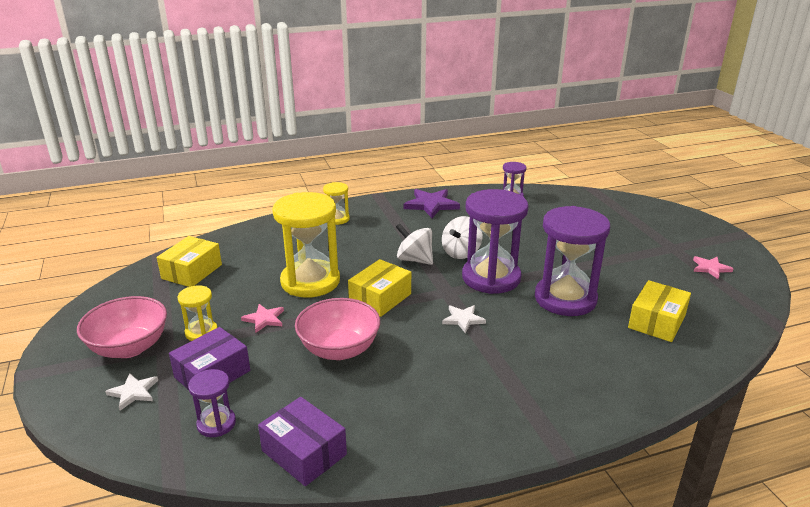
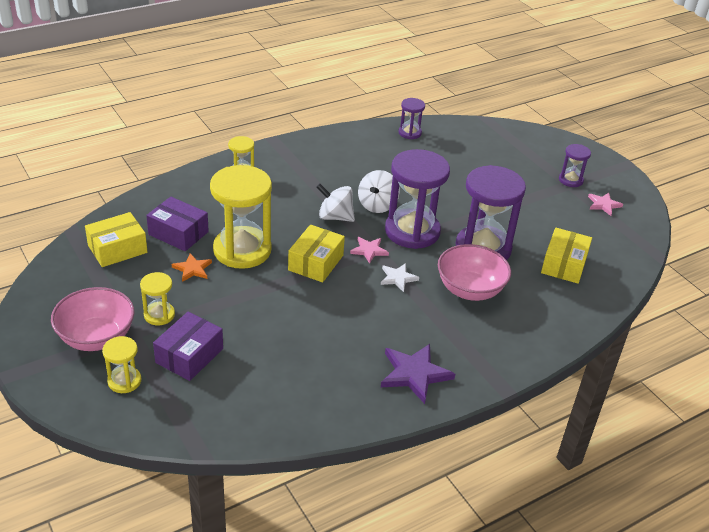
camera: 15 degrees left, 10 degrees up
white star [105,373,158,411] -> yellow hourglass [102,336,141,393]
yellow box [157,236,222,287] -> yellow box turned 45 degrees clockwise [85,212,147,267]
purple hourglass [188,369,236,437] -> purple hourglass moved to [559,144,591,187]
pink star [241,304,284,332] -> pink star moved to [350,237,389,264]
purple box [258,397,347,486] -> purple box moved to [146,197,209,251]
pink bowl [295,298,380,360] -> pink bowl moved to [438,244,511,301]
purple star [404,189,460,218] -> purple star moved to [381,344,455,404]
none -> orange star [172,253,212,282]

